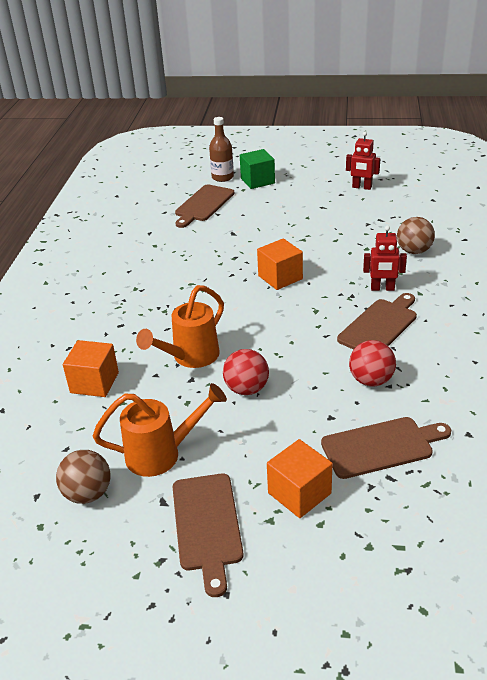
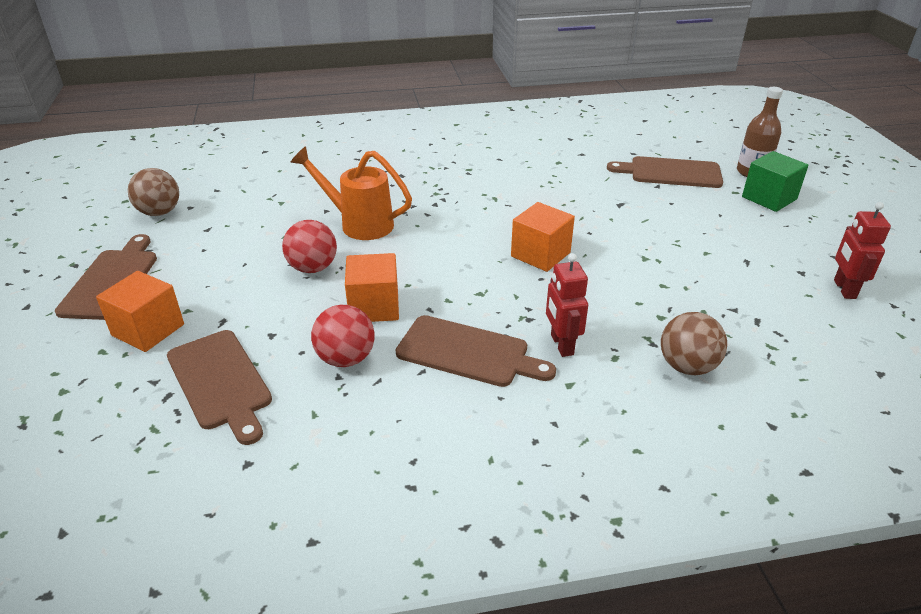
camera: 70 degrees right, 0 degrees up
orange cube [63,340,119,397] -> orange cube moved to [345,253,399,322]
orange watering can [93,383,227,477] -> none
brown cutting board [173,473,244,597] -> brown cutting board turned 120 degrees clockwise [55,234,157,320]

